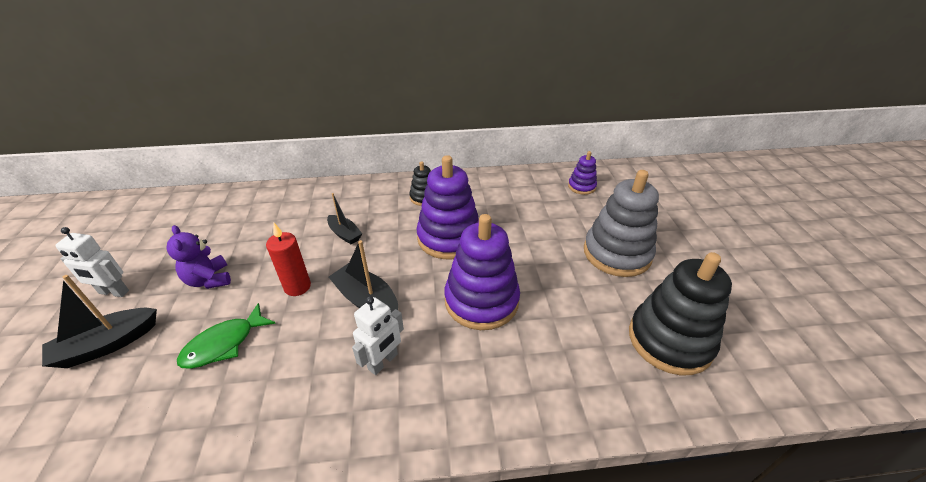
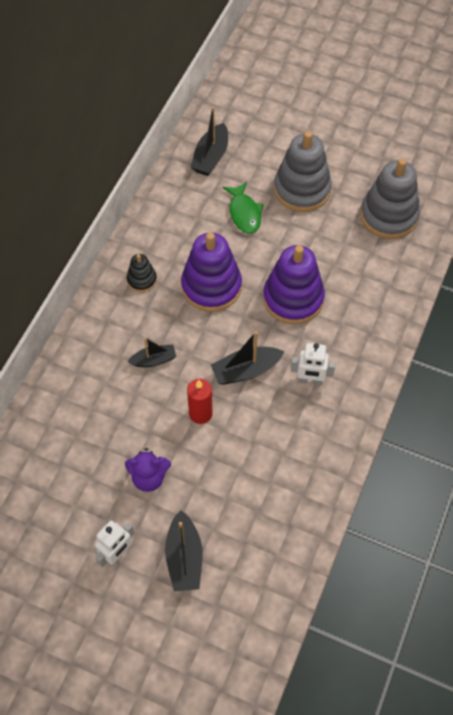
camera: 60 degrees left, 20 degrees up
green fish [177,303,276,369] -> green fish moved to [223,182,264,233]
white robot [352,296,404,375] -> white robot turned 120 degrees clockwise [291,343,335,385]
purple stacking toy [568,151,597,195] -> black boat [190,106,228,176]
black stacking toy [629,252,732,375] -> grey stacking toy [360,158,420,239]

